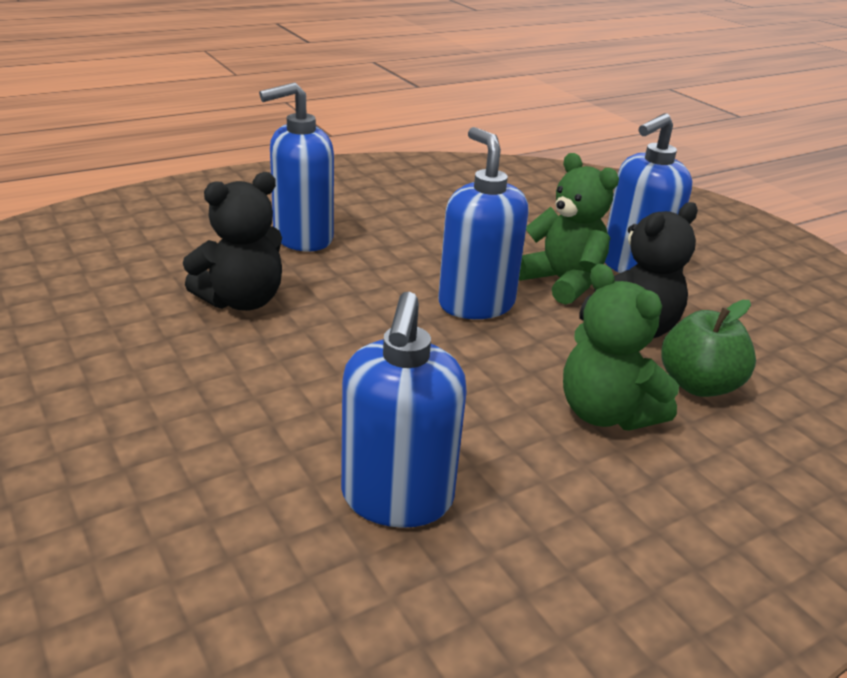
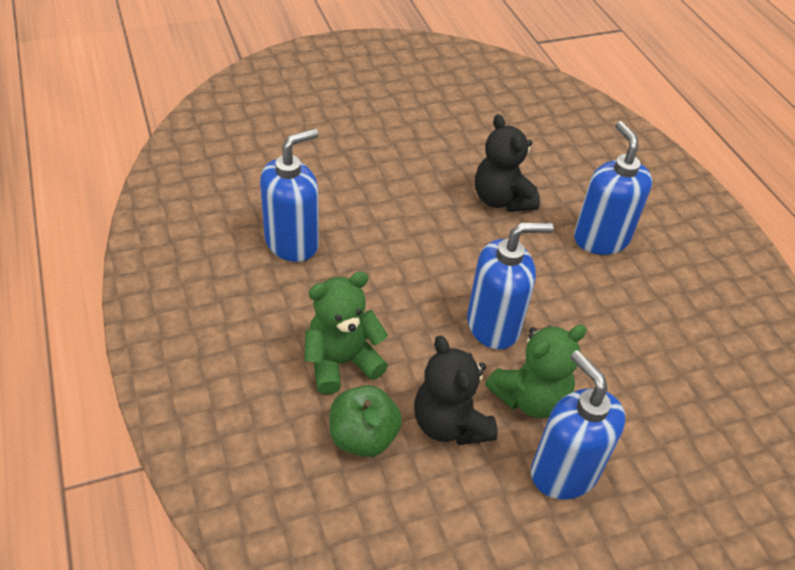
camera: 100 degrees right, 15 degrees up
blue soap dispenser [341,292,467,528] -> blue soap dispenser turned 120 degrees clockwise [260,128,319,262]

